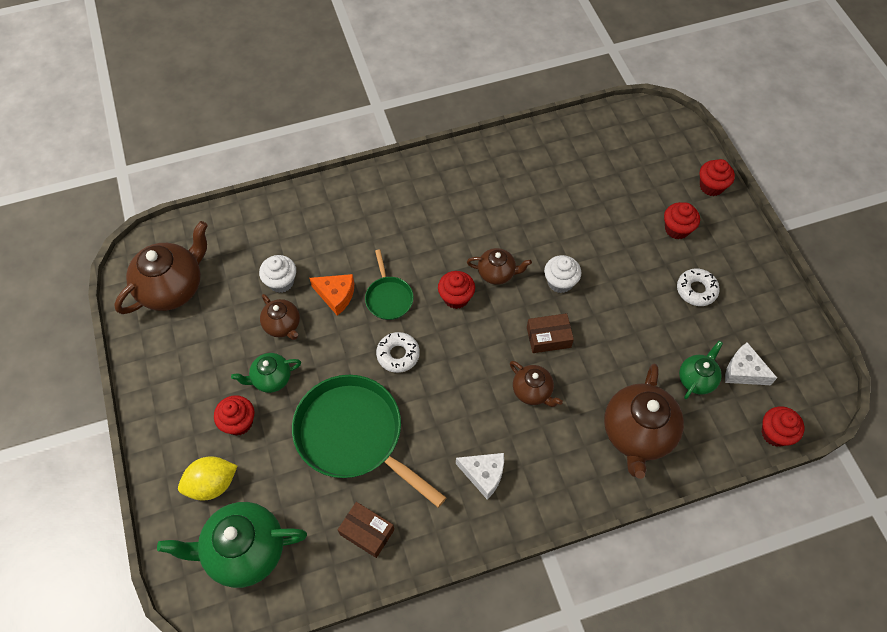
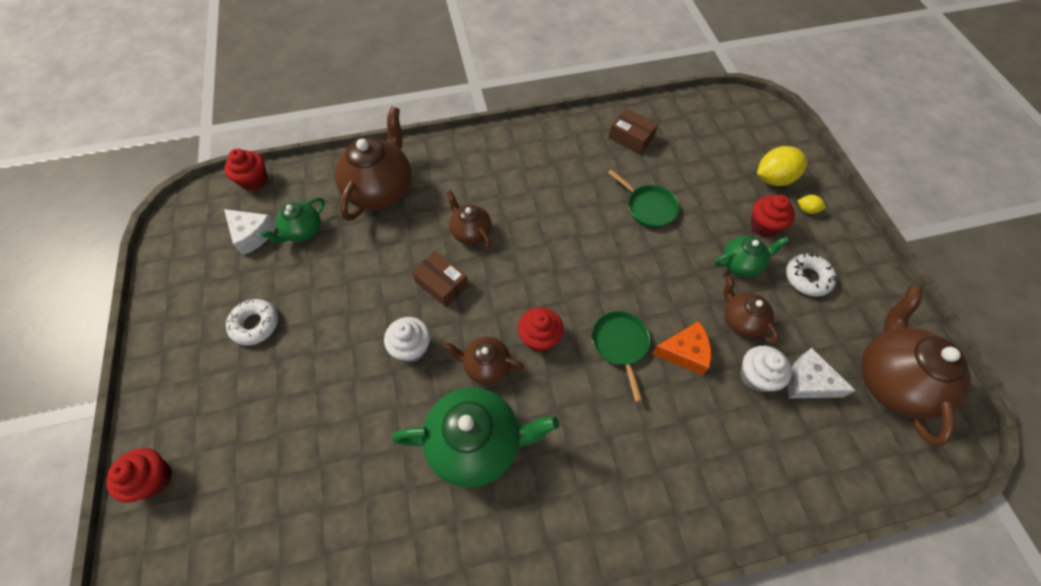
camera: 175 degrees left, 0 degrees up
brown teapot [114,221,208,314] -> brown teapot turned 135 degrees clockwise [861,285,971,446]
green teapot [157,502,307,588] -> green teapot moved to [392,387,559,488]
green pan [292,375,447,508] -> green pan [608,169,679,228], size x0.49
orange cheese [310,274,354,316] -> orange cheese turned 150 degrees clockwise [652,321,711,375]
white donut [376,332,420,373] -> white donut moved to [786,253,837,297]
white cheese [456,453,504,499] -> white cheese moved to [788,348,856,398]
brown box [527,313,574,353] -> brown box turned 45 degrees clockwise [412,251,469,307]
red cupcake [664,202,700,239] -> none
none -> yellow lemon [797,195,825,214]

